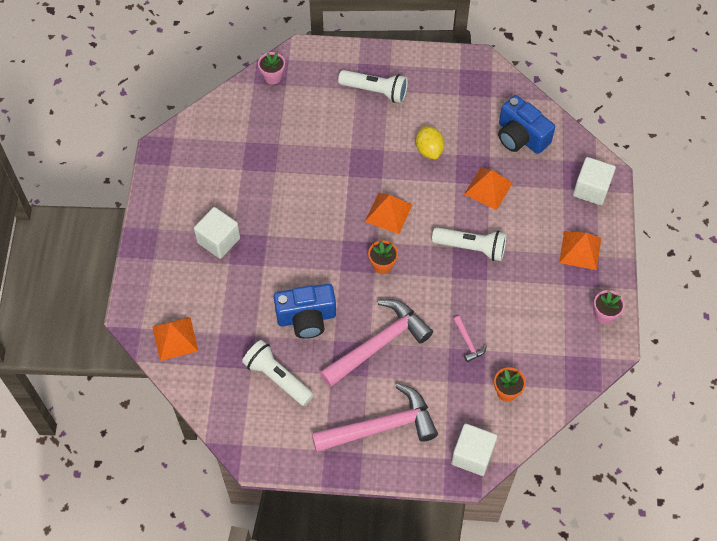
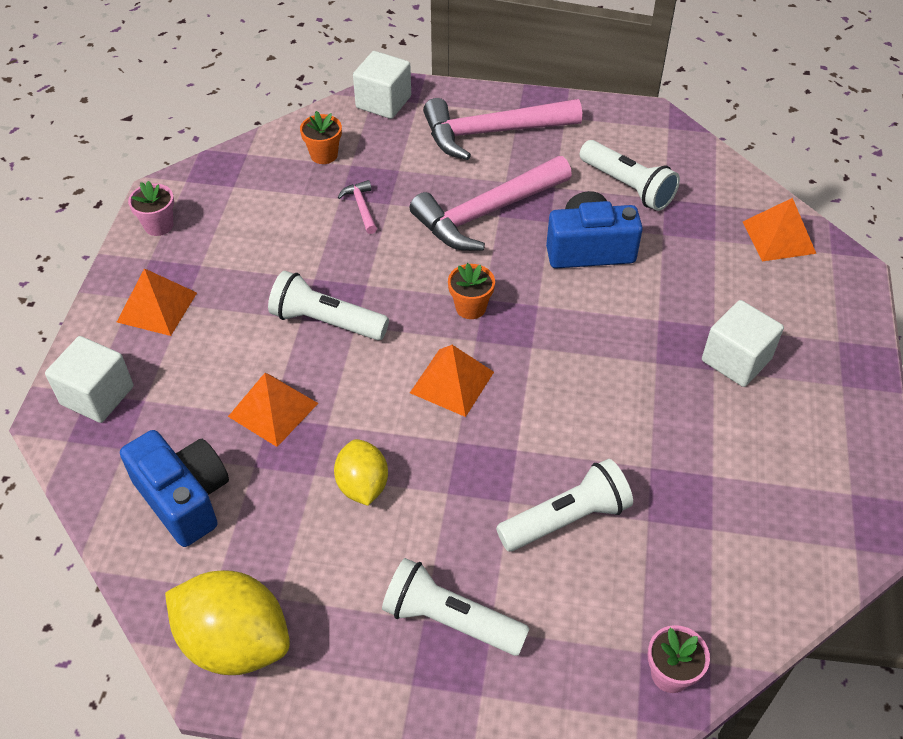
camera: 175 degrees left, 10 degrees down
none -> yellow lemon [165,570,290,675]
none -> white flashlight [496,459,633,551]

